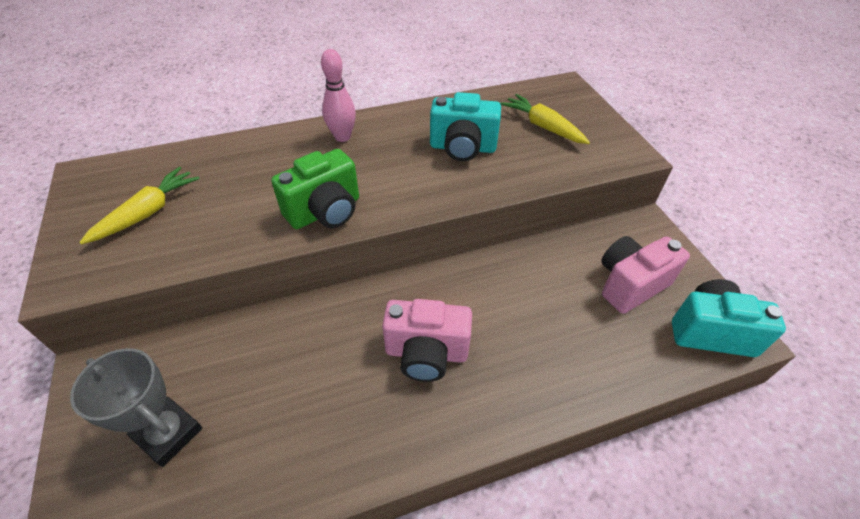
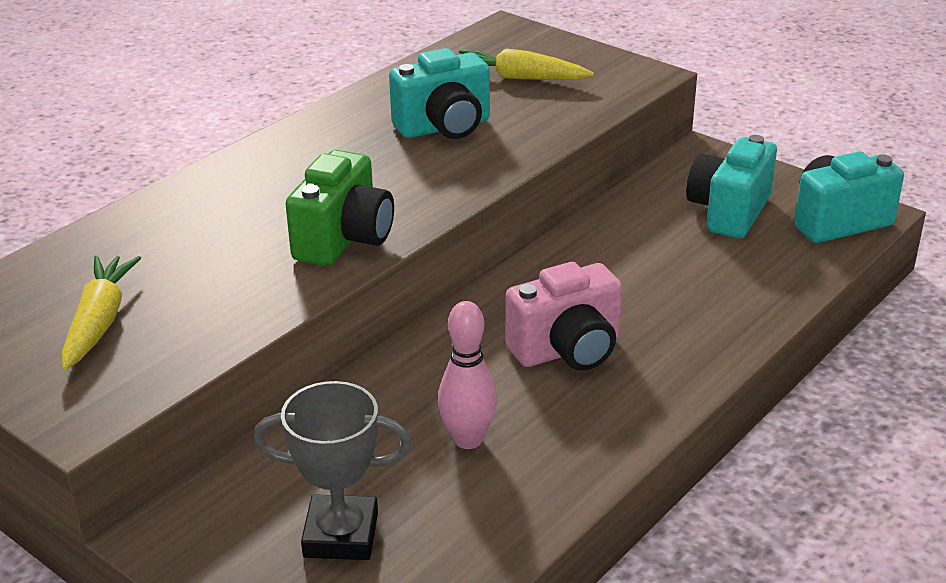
camera: 30 degrees left, 15 degrees down
pink bowling pin [321,49,356,142] -> pink bowling pin moved to [438,301,497,449]
pink camera [601,236,690,314] -> turquoise camera [686,135,777,238]

